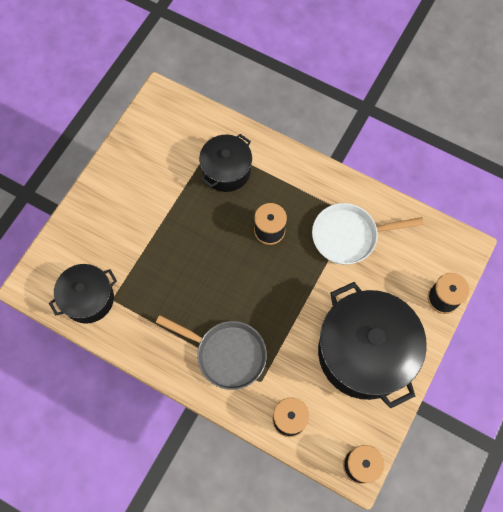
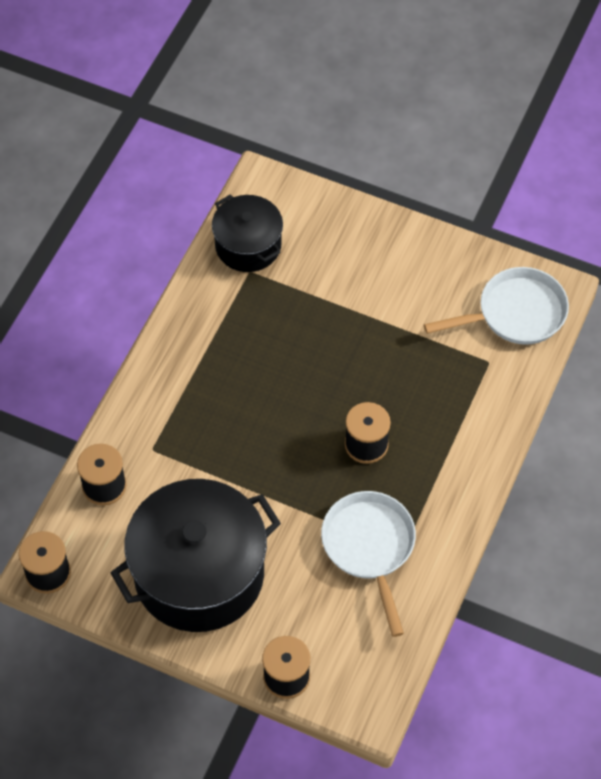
camera: 85 degrees right, 10 degrees down
grey pan [156,315,267,390] -> none
black pot [199,134,252,192] -> none
none -> white pan [424,267,569,345]

